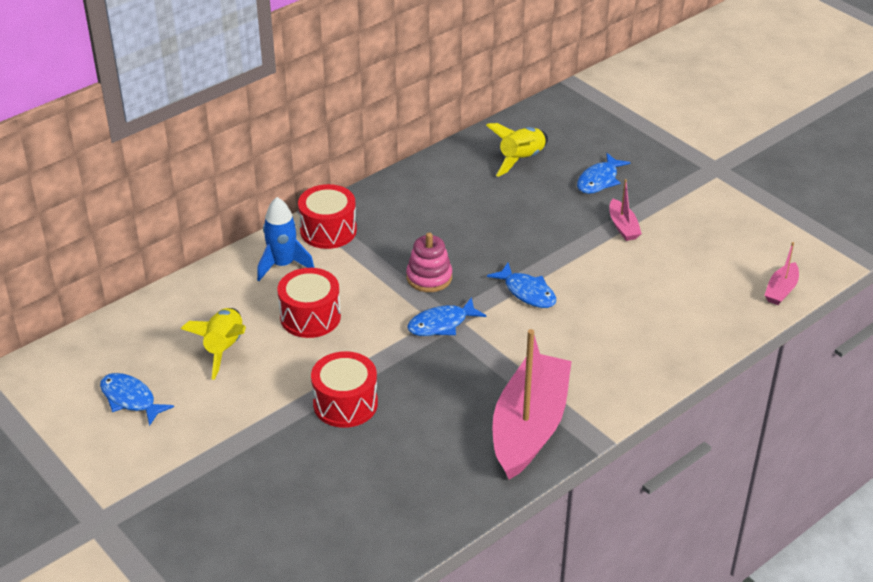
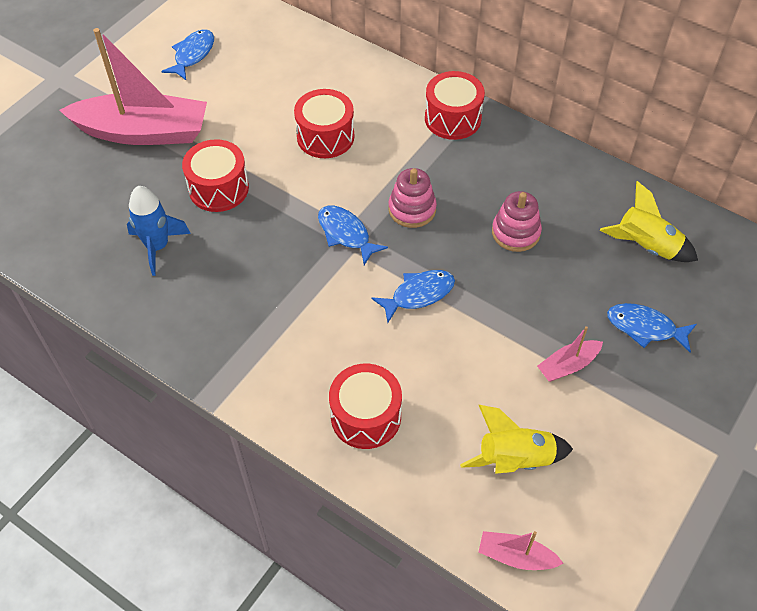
camera: 75 degrees right, 15 degrees up
yellow rocket [181,308,246,380] -> yellow rocket moved to [460,405,573,474]
blue rocket [257,197,314,281] -> blue rocket moved to [127,186,191,276]
blue fish [487,263,556,308] -> blue fish turned 150 degrees counterclockwise [371,270,455,323]
pink boat [492,329,572,480] -> pink boat moved to [59,28,207,145]
none -> red drum [329,364,402,449]
none -> pink stacking toy [492,191,542,252]

